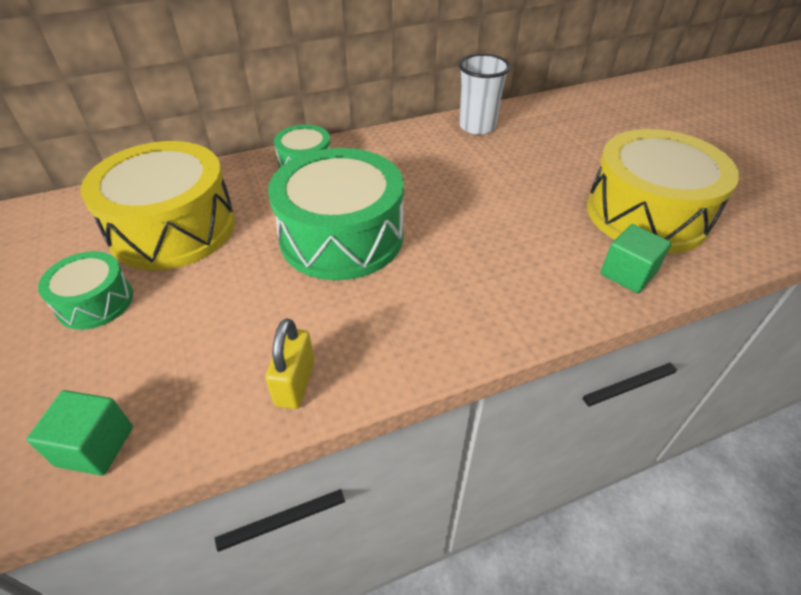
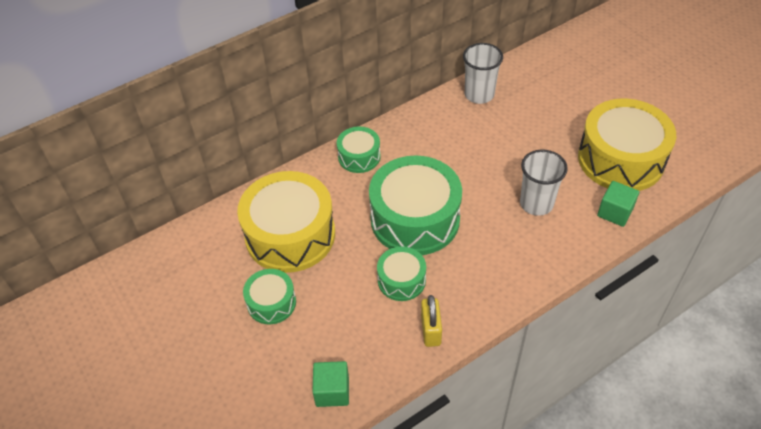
camera: 10 degrees left, 5 degrees up
none -> green drum [377,247,426,301]
none -> white cup [520,150,568,216]

